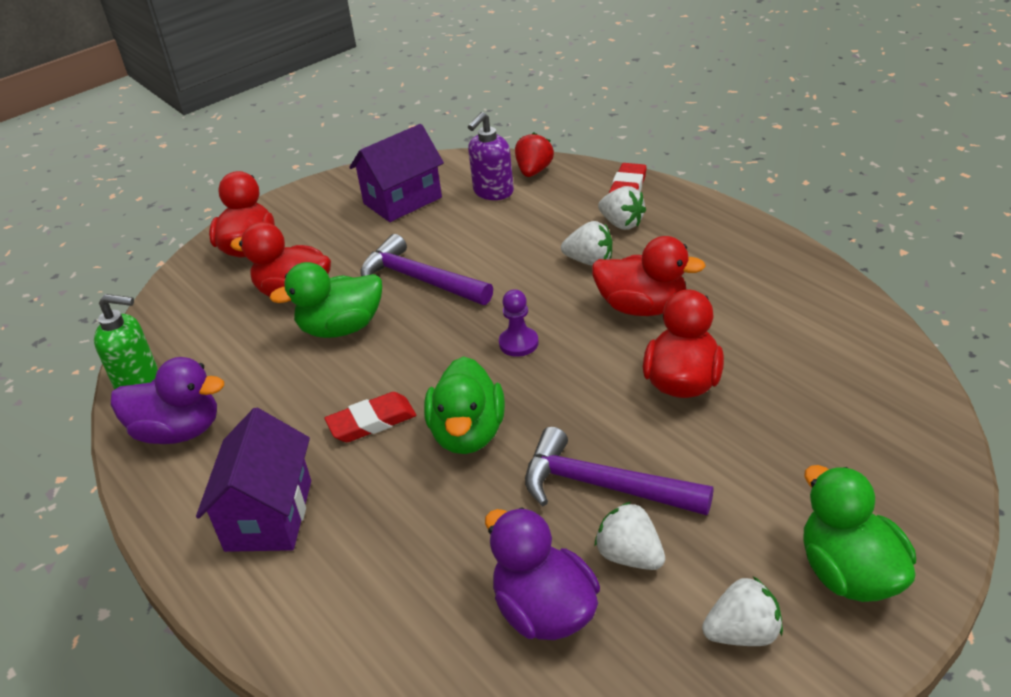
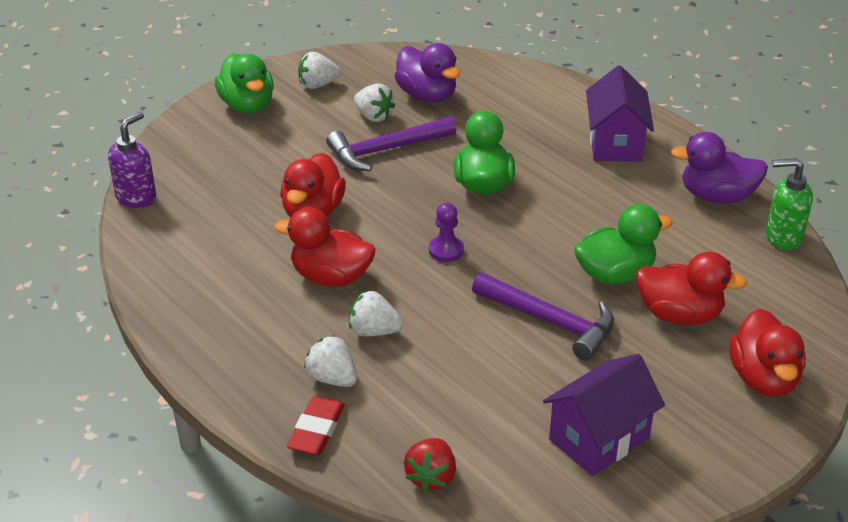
camera: 175 degrees right, 0 degrees up
red eraser [324,392,416,442] -> none
purple soap dispenser [468,112,514,200] -> purple soap dispenser moved to [108,112,156,208]
purple hammer [525,427,714,515] -> purple hammer turned 135 degrees clockwise [326,116,456,171]

